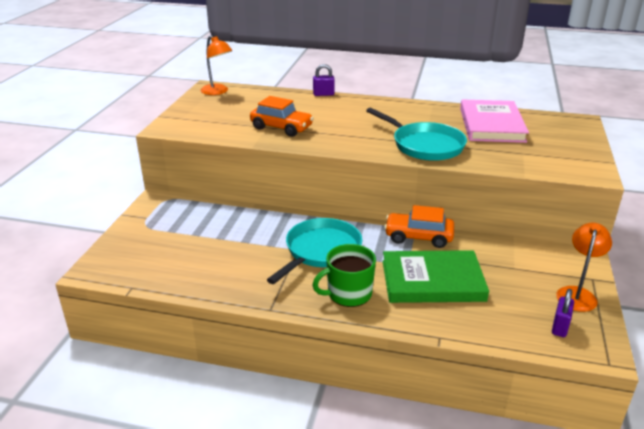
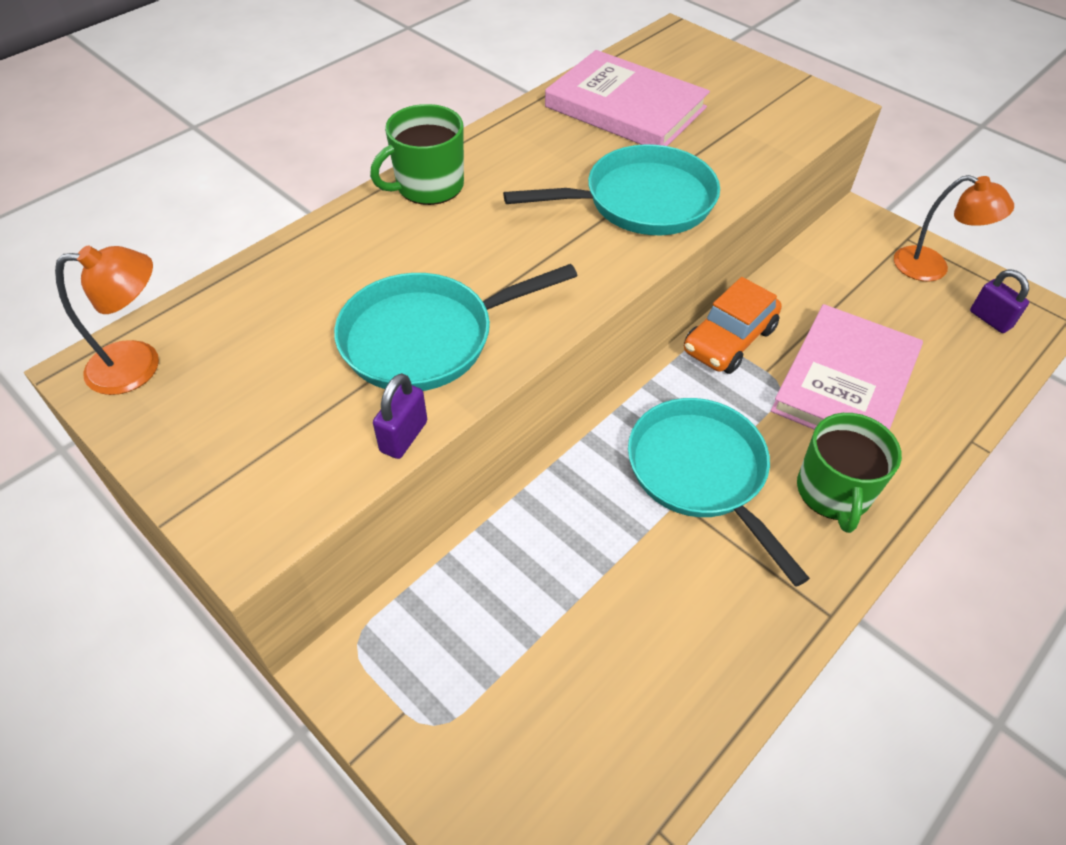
camera: 60 degrees left, 20 degrees up
orange car [250,96,314,137] -> turquoise pan [334,264,578,391]
purple padlock [313,64,335,96] -> purple padlock moved to [373,373,427,459]
green book [383,250,489,303] -> pink book [771,304,923,430]
orange lamp [556,223,612,312] -> orange lamp turned 150 degrees clockwise [894,175,1014,281]
none -> green mug [370,104,464,205]

